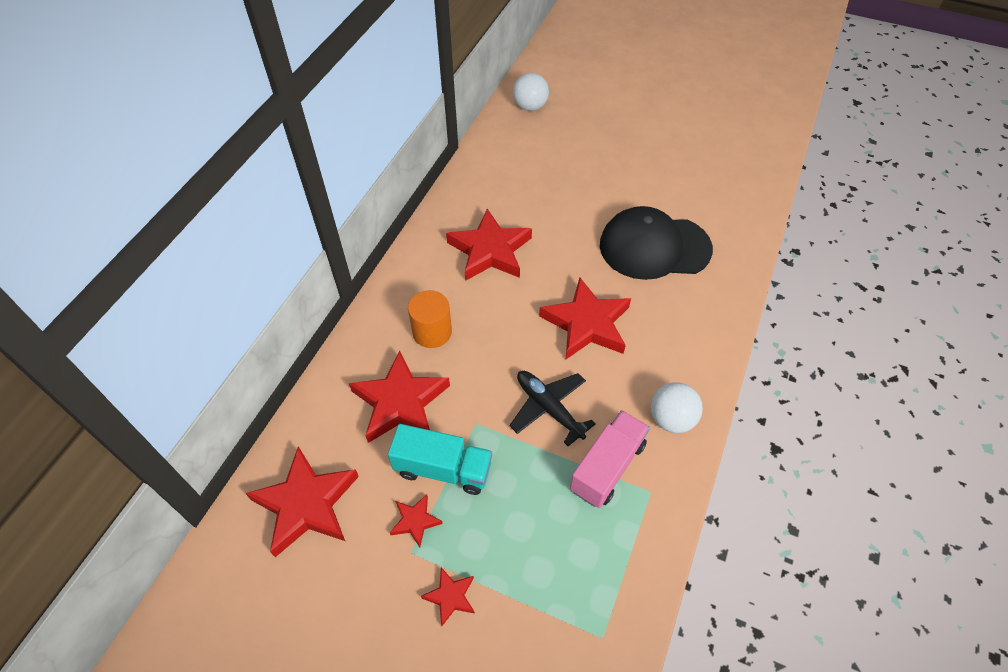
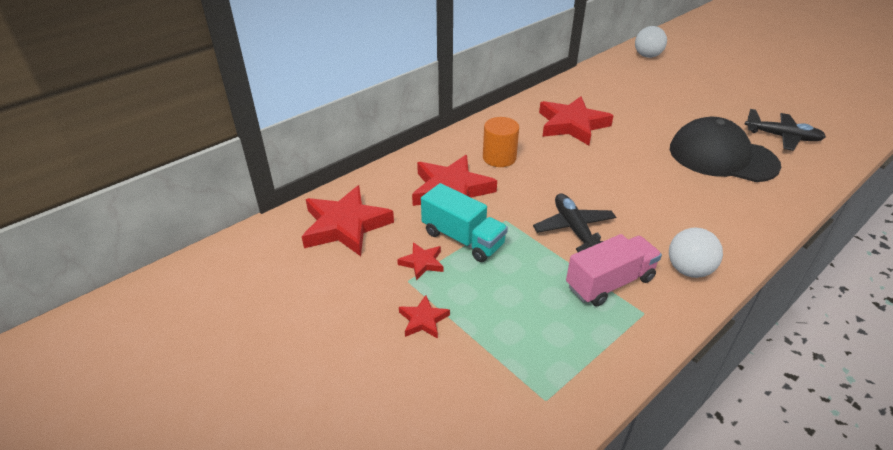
camera: 25 degrees right, 15 degrees down
red star [539,277,631,359] -> none
none -> black plane [745,109,826,151]

